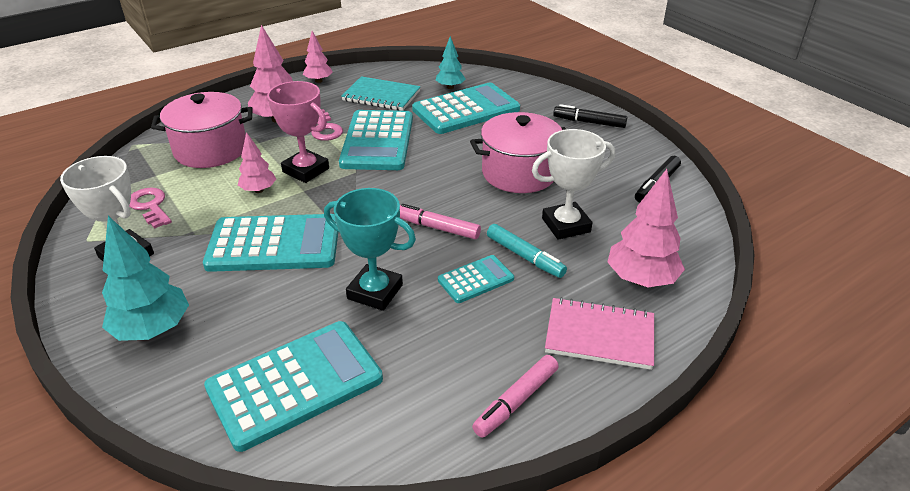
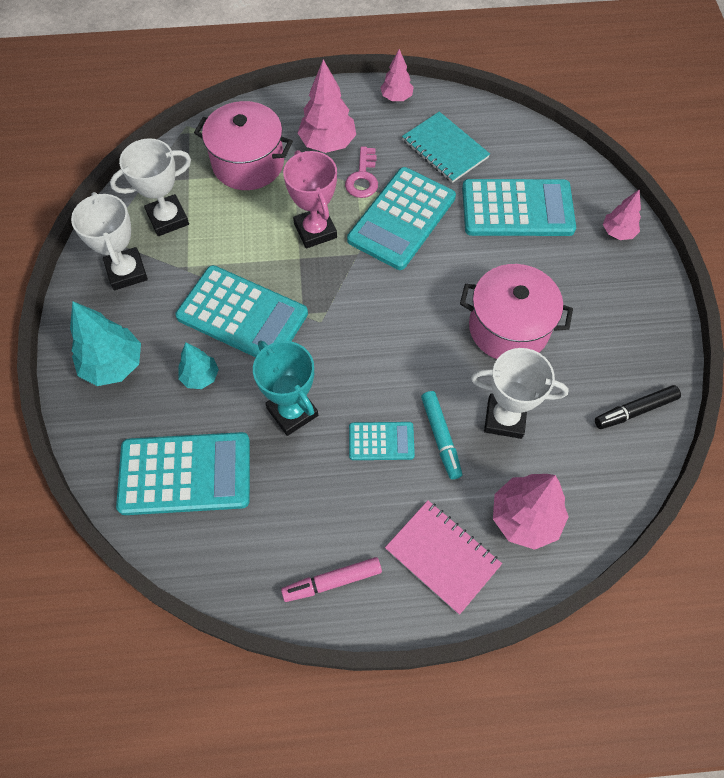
camera: 30 degrees right, 25 degrees up
pink key [129,187,172,229] -> white trophy [110,138,191,236]
pink tree [238,132,276,193] -> pink tree moved to [603,189,641,240]
pink marker [400,204,481,239] -> none
turquoise tree [436,36,465,89] -> turquoise tree moved to [178,342,219,389]
black marker [553,104,627,128] -> none

